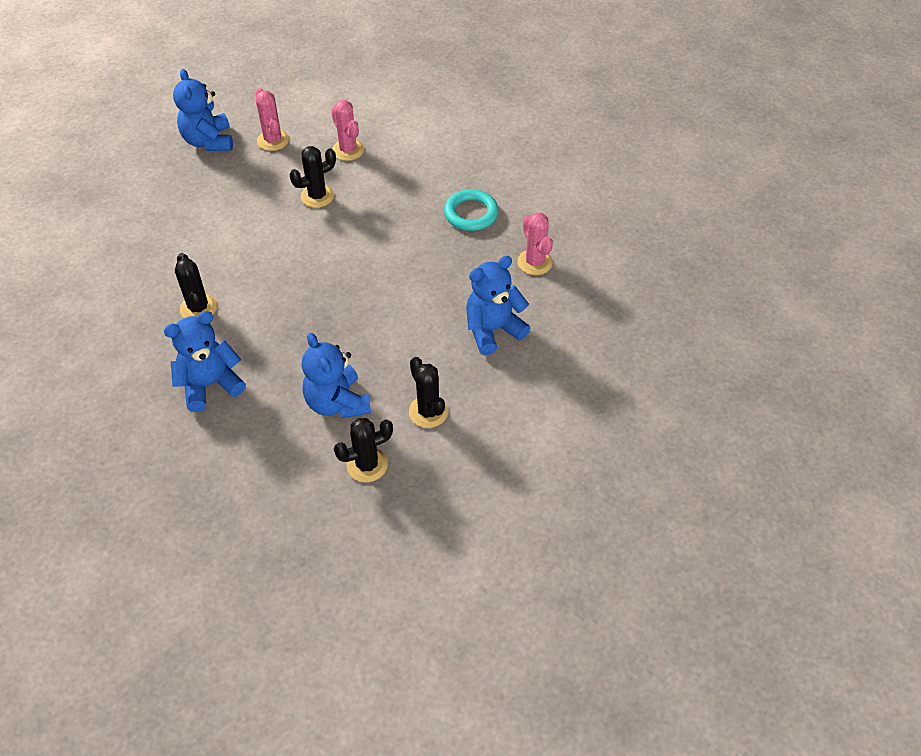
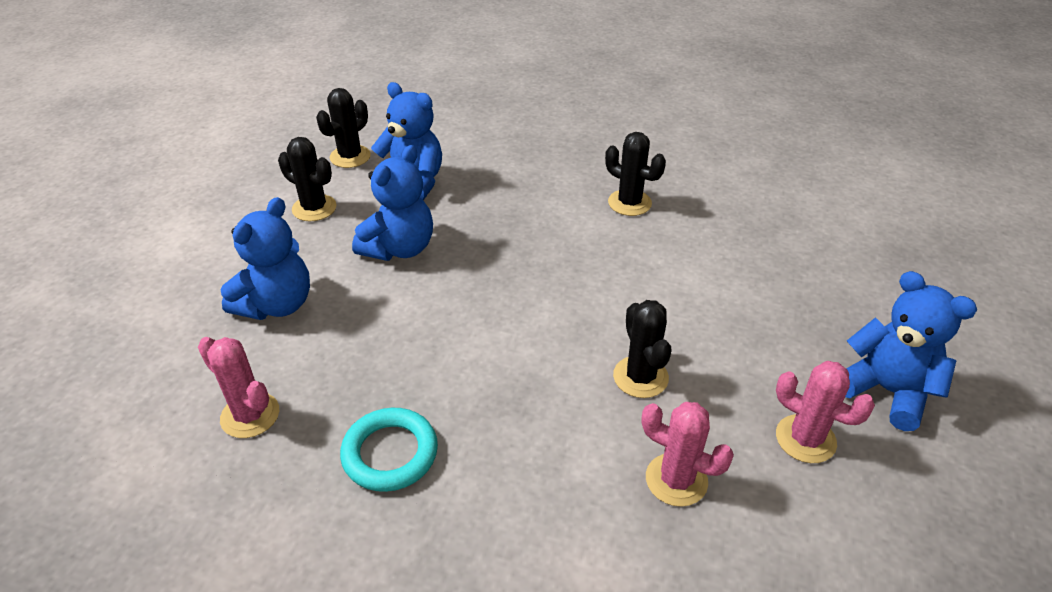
camera: 150 degrees right, 10 degrees down
blue teddy bear [164,311,246,412] -> blue teddy bear moved to [352,145,433,261]
black cactus [290,146,336,208] -> black cactus turned 45 degrees counterclockwise [613,300,672,398]

